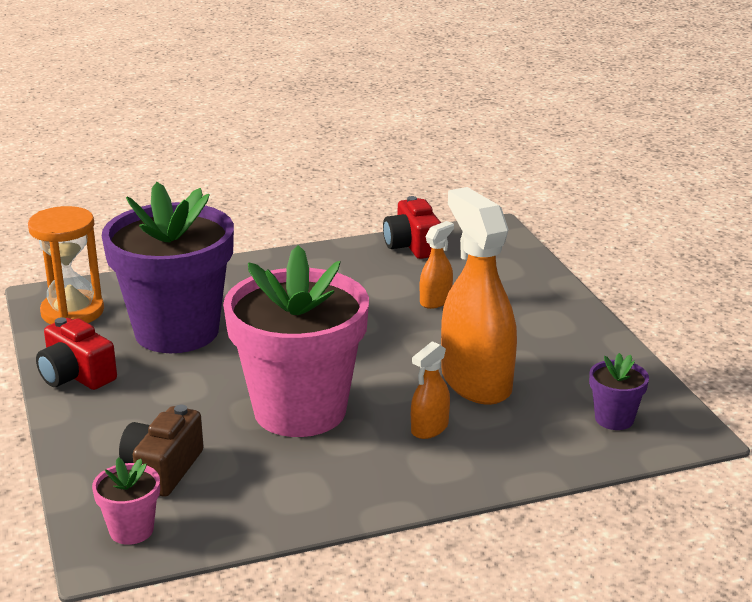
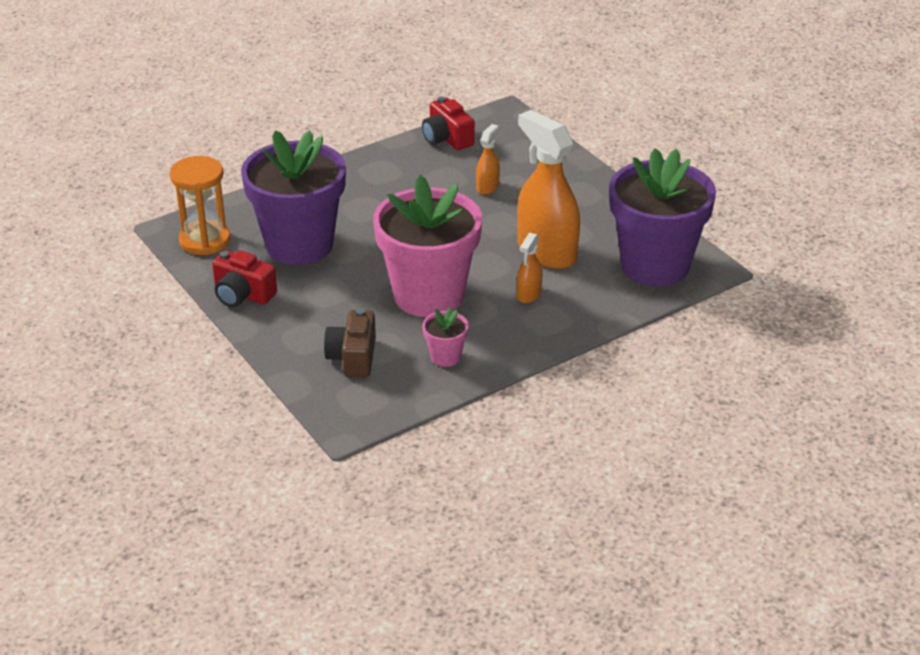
camera: 15 degrees left, 10 degrees up
pink flower pot [92,457,160,545] -> pink flower pot moved to [422,307,469,367]
purple flower pot [589,353,649,430] -> purple flower pot [609,148,716,286], size x2.43

